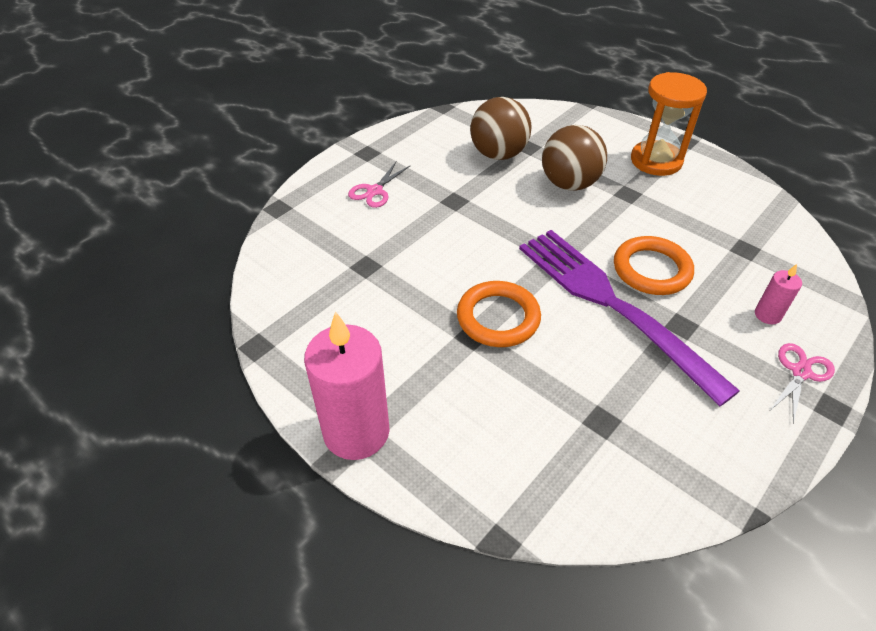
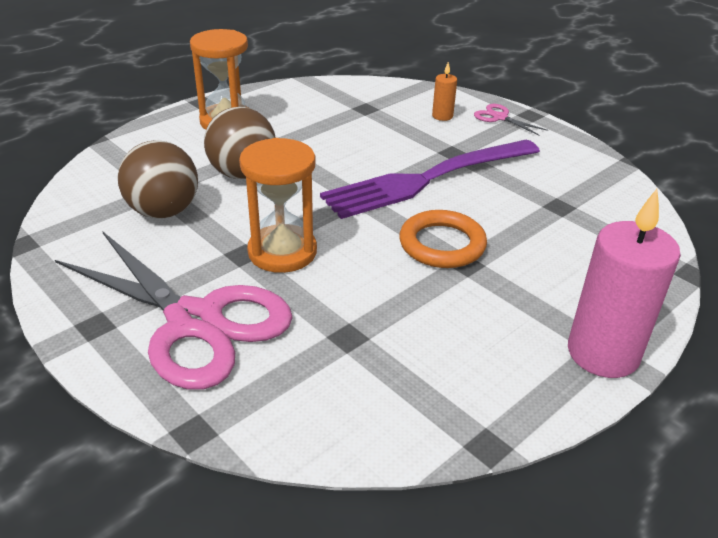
camera: 85 degrees left, 10 degrees down
pink scissors [348,162,410,208] -> pink scissors [55,231,293,390], size x2.47
orange ring [614,236,694,295] -> none
pink candle [755,264,802,324] -> orange candle [432,62,457,121]
none -> orange hourglass [239,138,317,273]

